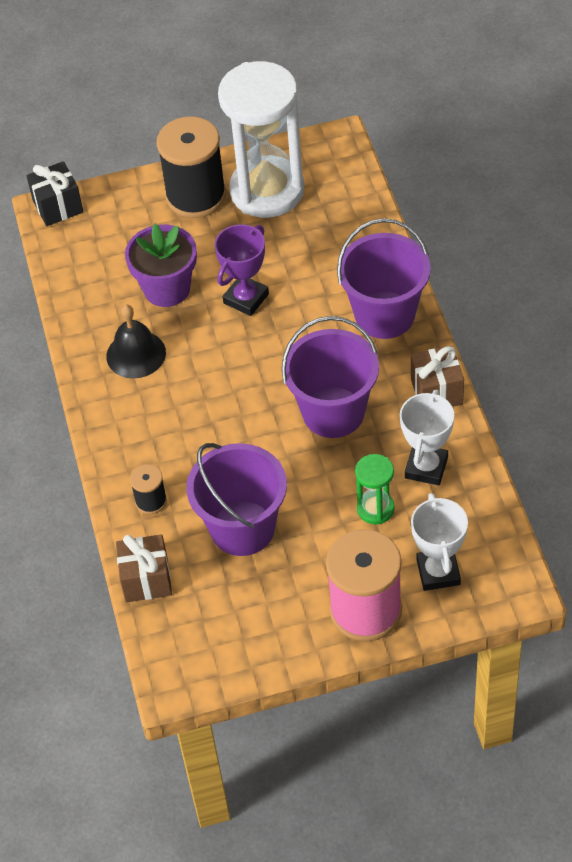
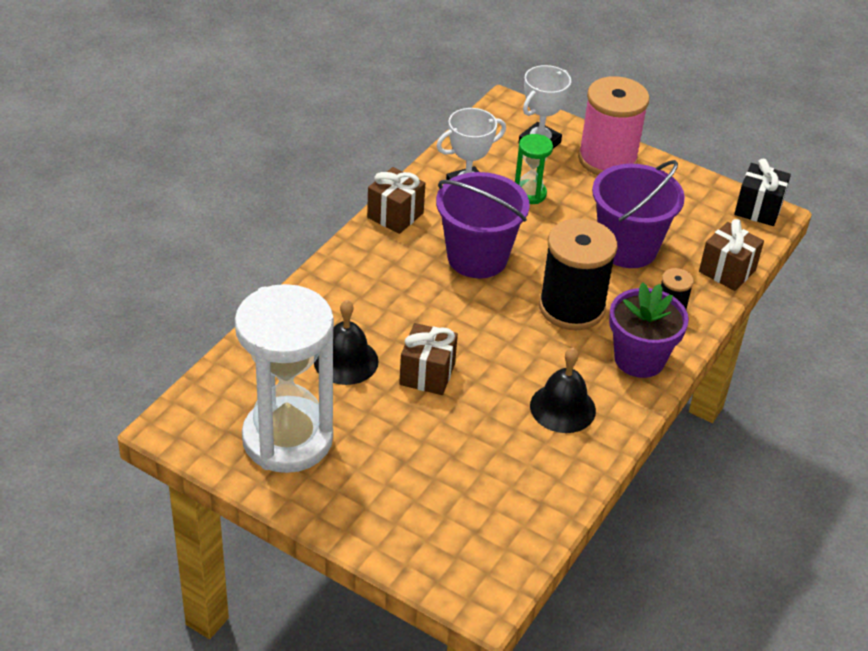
camera: 140 degrees left, 10 degrees down
black gift [27,161,83,226] -> black gift moved to [734,159,791,226]
purple flower pot [125,224,197,307] -> purple flower pot moved to [609,282,689,378]
black spool [157,116,226,218] -> black spool moved to [539,218,618,330]
purple trophy [215,224,269,316] -> brown gift [399,323,458,395]
purple bucket [337,218,431,339] -> none
none -> black bell [314,300,379,385]

